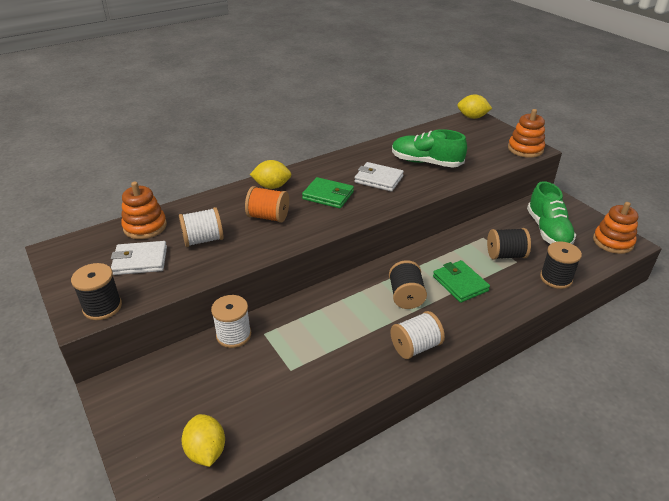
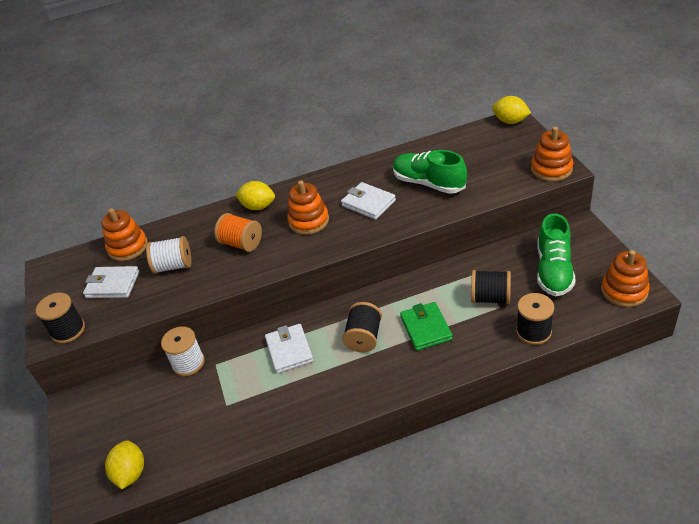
camera: 20 degrees right, 5 degrees up
green wallet [302,177,354,208] -> orange stacking toy [287,180,329,235]
white spool [390,311,445,359] -> none
none -> white wallet [265,324,313,374]

